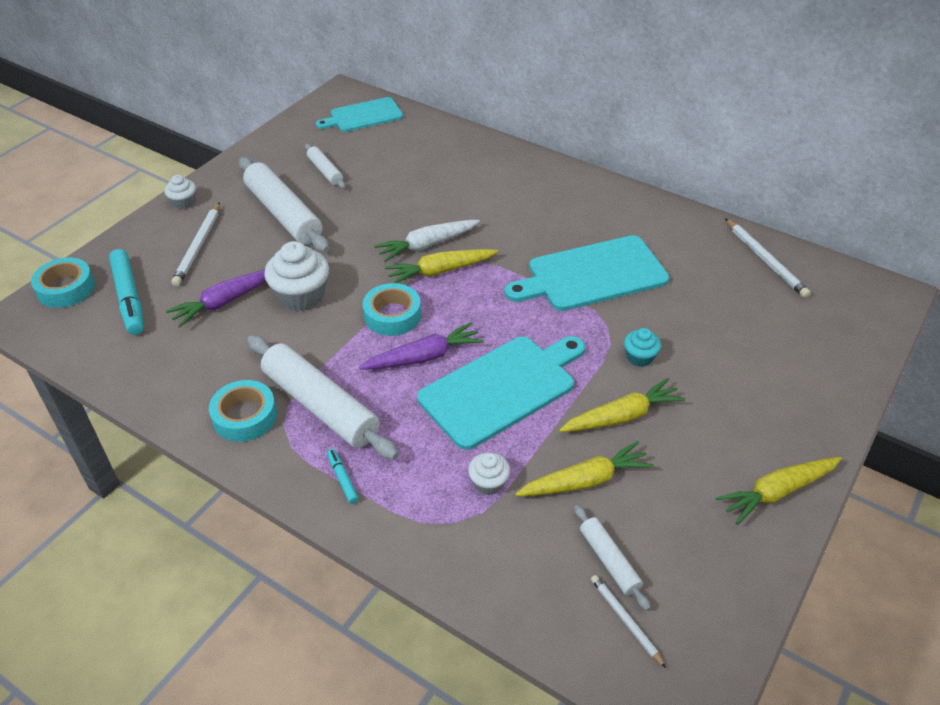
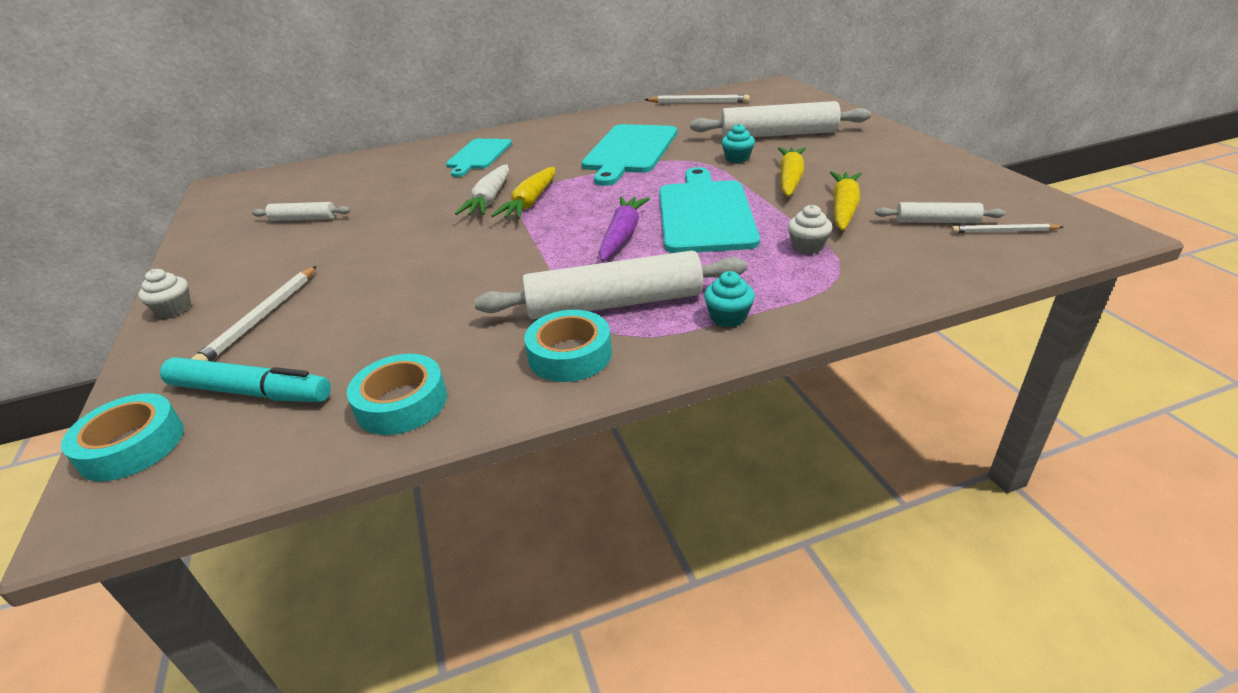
camera: 50 degrees left, 10 degrees down
purple carrot [166,270,266,328] -> none
white pencil [171,202,220,286] -> white pencil turned 60 degrees clockwise [191,266,317,361]
white rolling pin [239,157,329,253] -> white rolling pin moved to [690,101,871,138]
white cupcake [264,241,329,311] -> none
turquoise cutting board [316,97,403,132] -> turquoise cutting board moved to [446,139,512,177]
turquoise marker [327,449,359,504] -> turquoise cupcake [704,271,755,327]
turquoise tape [363,283,421,336] -> turquoise tape moved to [347,354,447,435]
yellow carrot [716,457,842,525] -> none

